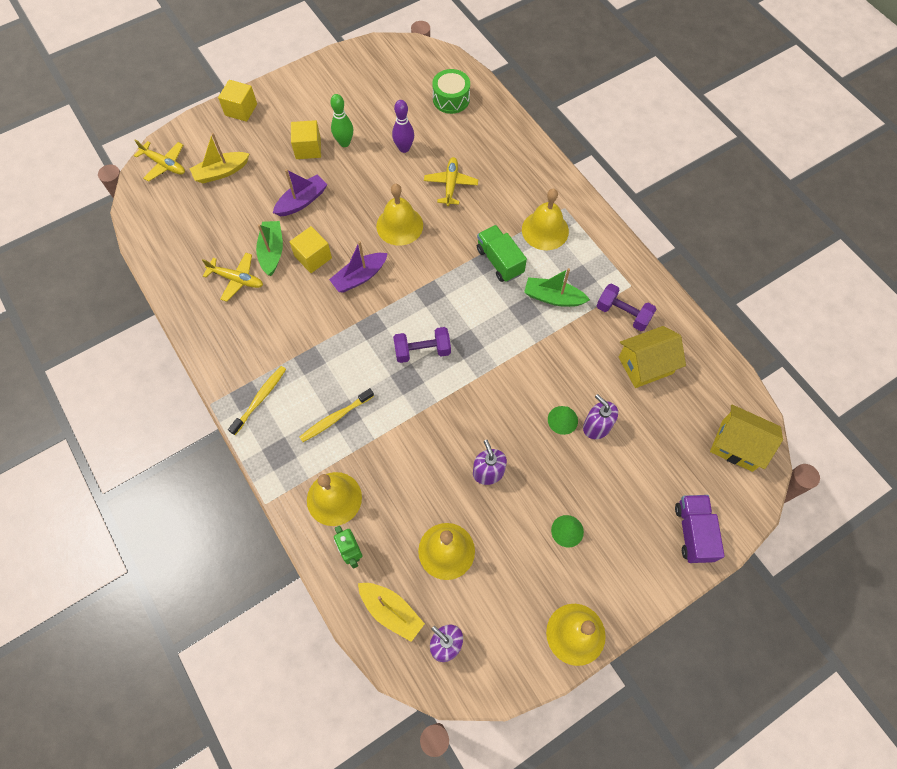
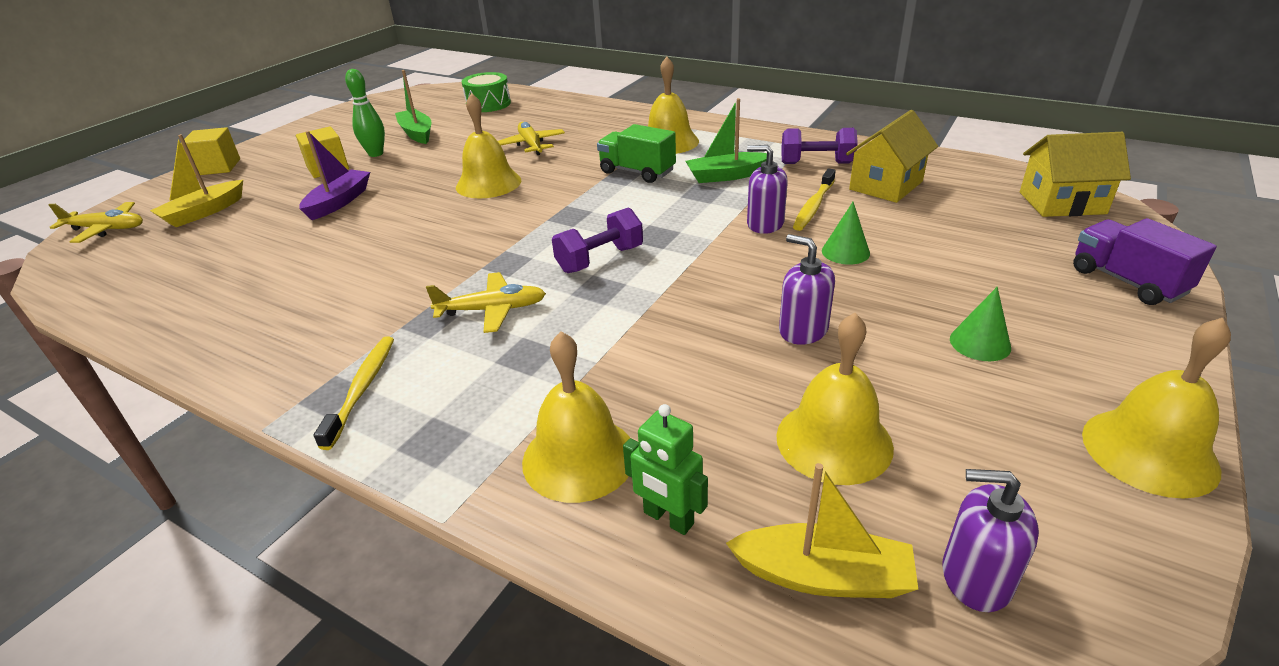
camera: 25 degrees left, 30 degrees down
yellow plane [202,253,263,302] -> yellow plane moved to [426,272,546,333]
green boat [256,221,283,276] -> green boat moved to [395,70,431,144]
yellow cube [289,226,332,273] -> none
yellow toothbrush [300,388,374,442] -> yellow toothbrush moved to [793,169,836,231]
purple boat [329,241,388,293] -> none
purple bowling pin [392,100,414,153] -> none
purple soap dispenser [583,394,618,439] -> purple soap dispenser moved to [747,145,788,234]

